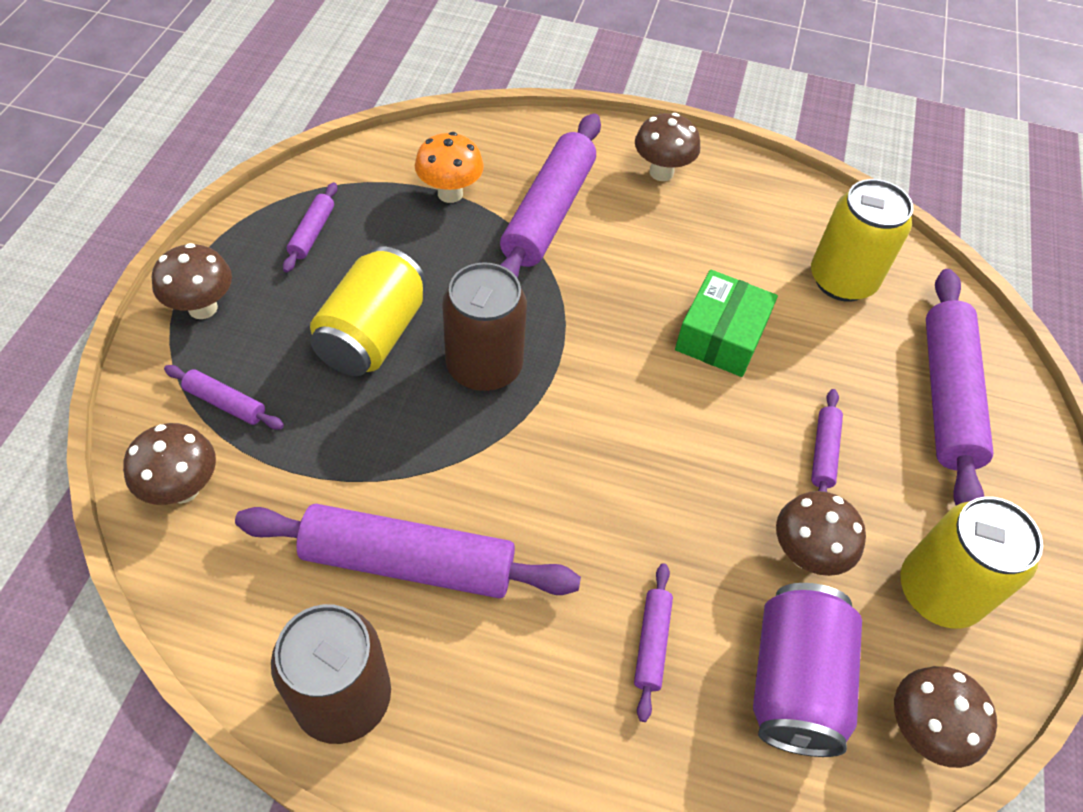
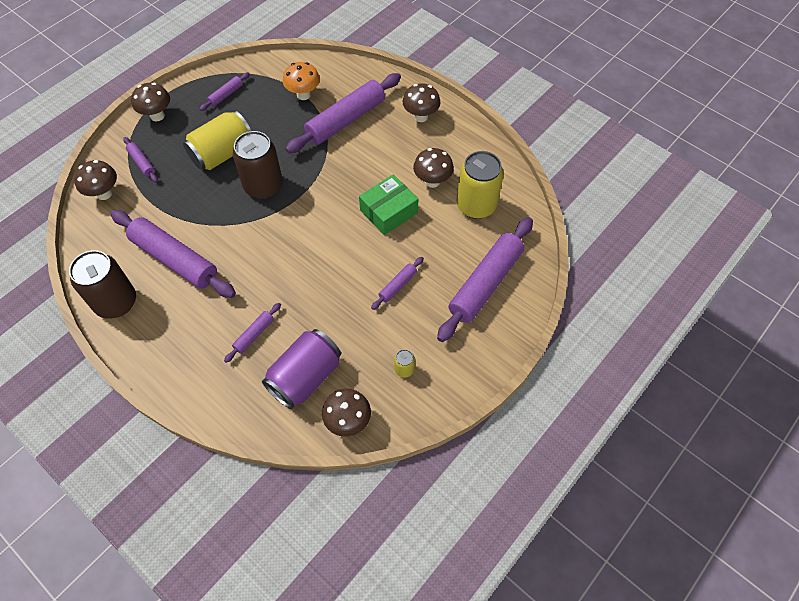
camera: 30 degrees right, 5 degrees up
brown mushroom [776,491,866,576] -> brown mushroom moved to [413,148,454,188]
yellow can [900,497,1043,629] -> yellow can [394,349,415,378], size x0.43

